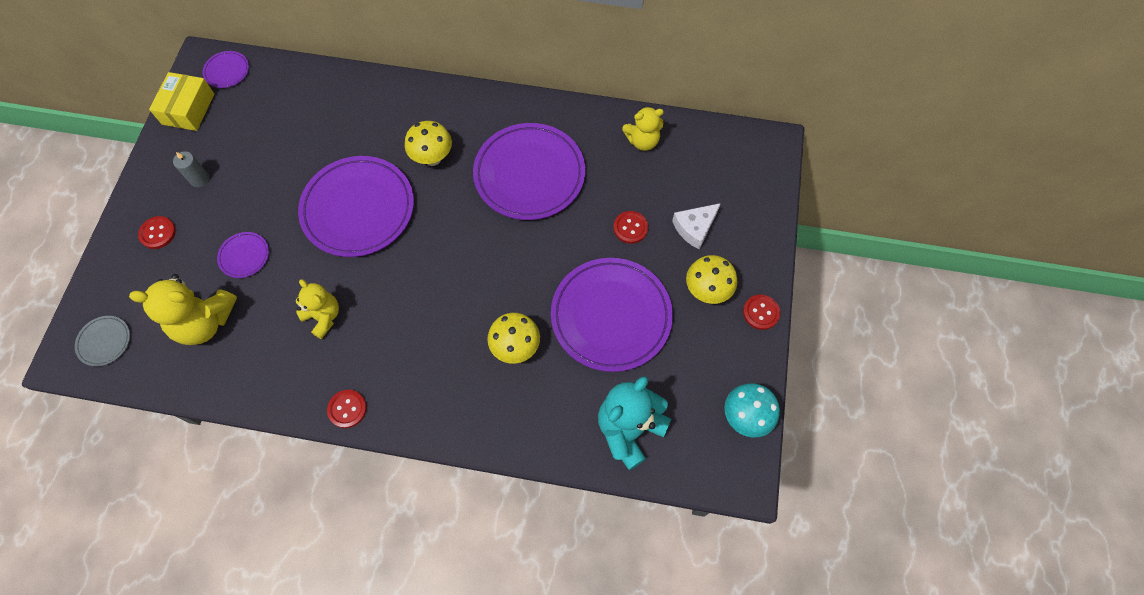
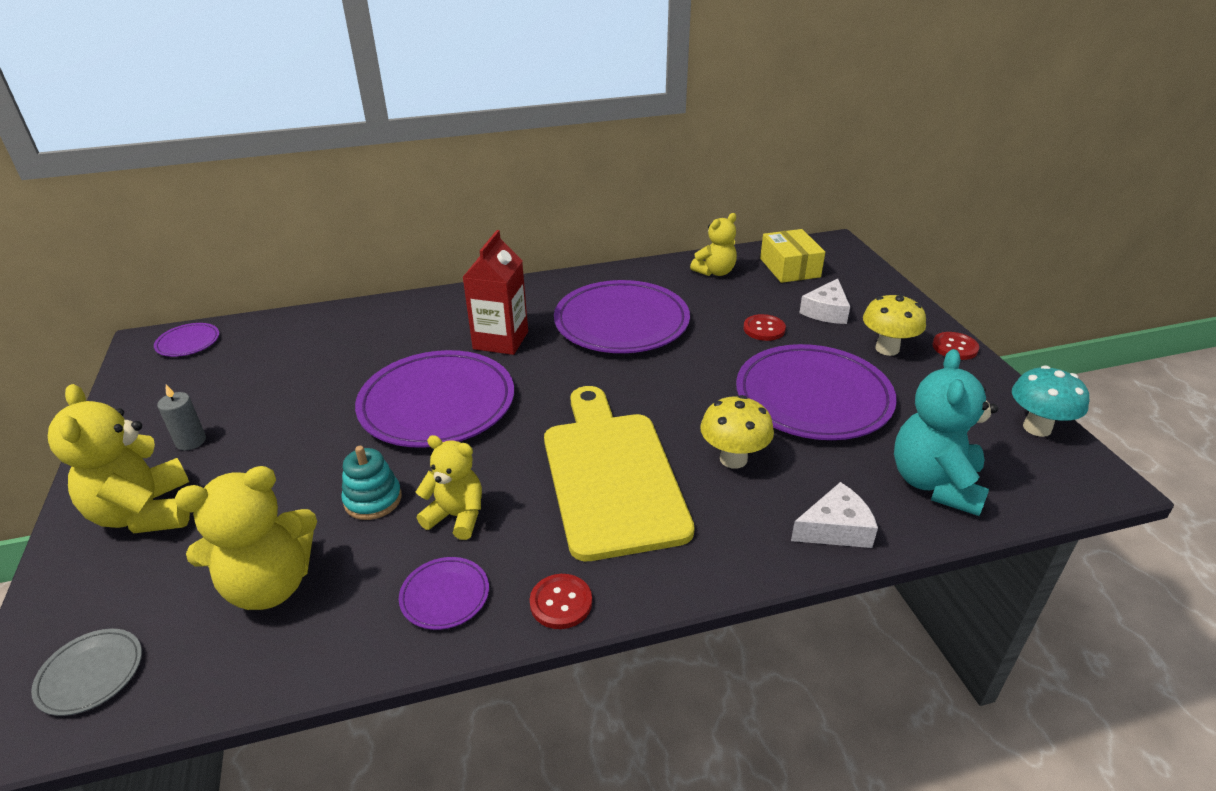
camera: 25 degrees left, 30 degrees down
red button [138,216,176,249] -> yellow teddy bear [48,384,190,534]
yellow box [149,72,214,131] -> yellow box moved to [760,229,825,283]
purple plate [217,232,269,278] -> purple plate moved to [399,557,489,630]
yellow mushroom [405,121,452,166] -> red carton [462,230,528,355]
none -> turquoise stacking toy [341,446,402,520]
none -> yellow cutting board [544,386,695,561]
none -> white cheese [791,482,878,548]

